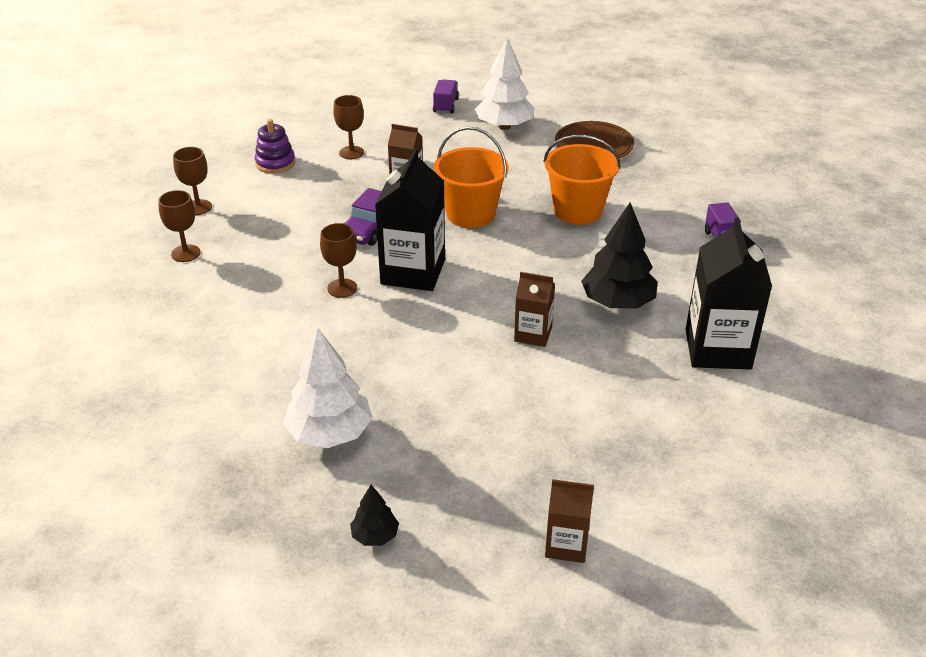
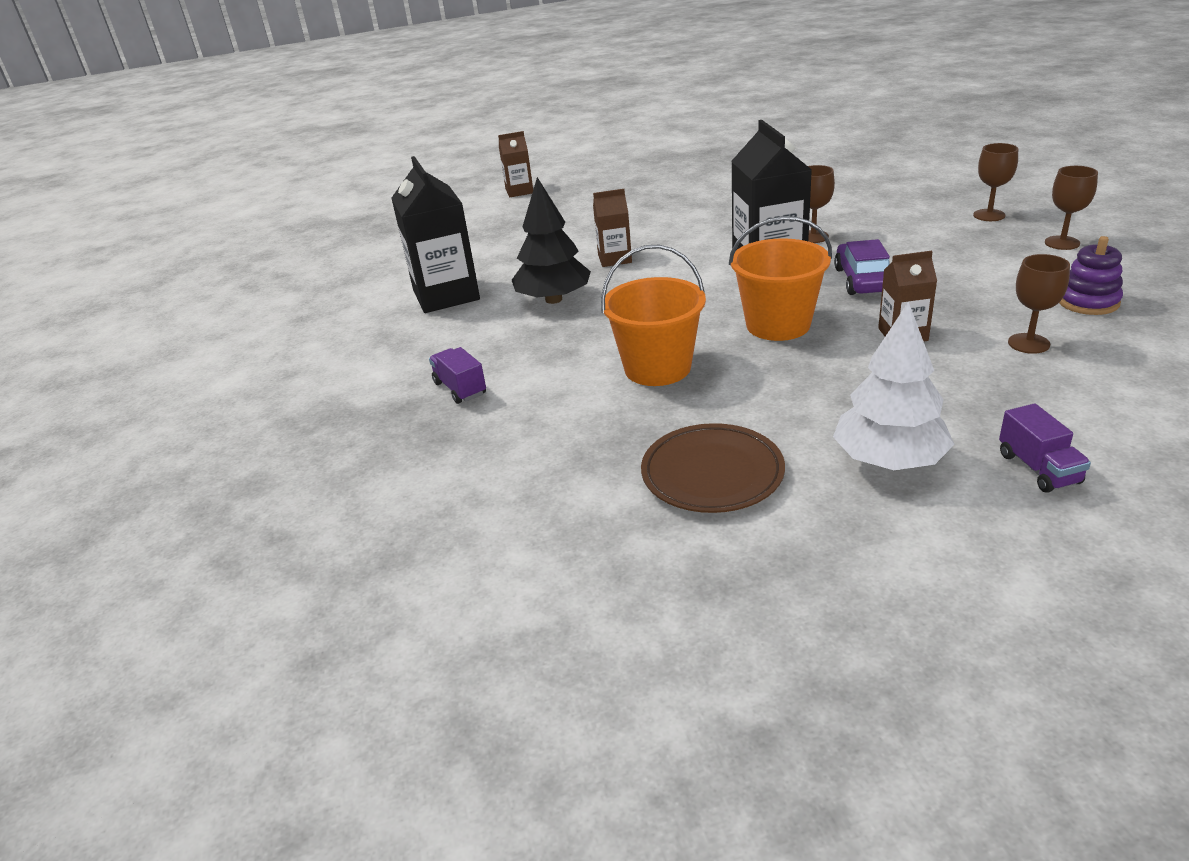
camera: 160 degrees right, 5 degrees down
white tree [283,328,372,448] -> none
black tree [350,485,399,546] -> none

